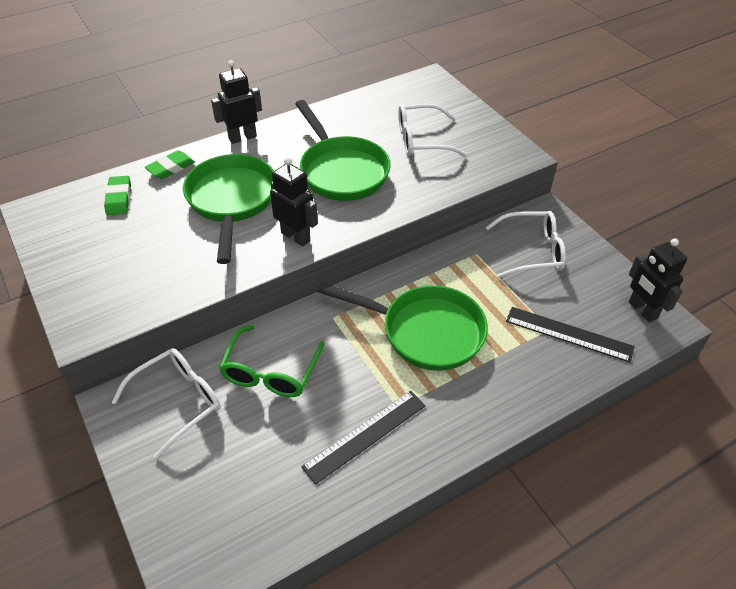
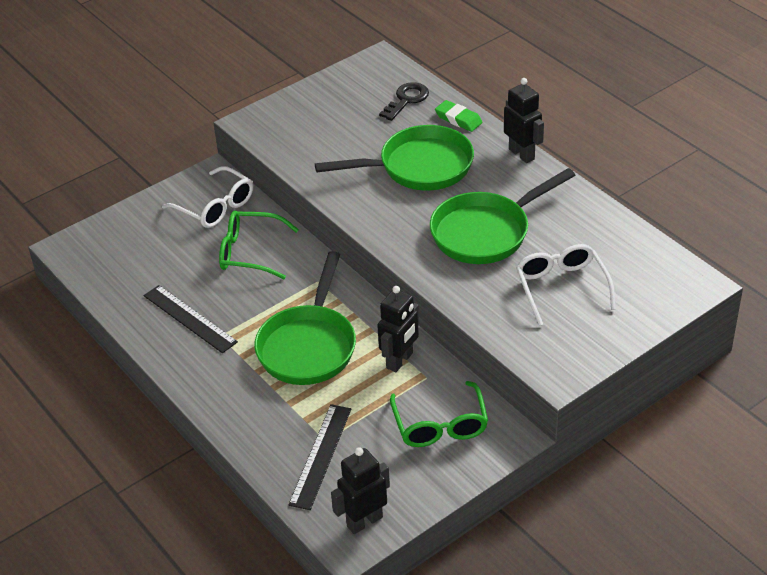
camera: 85 degrees right, 5 degrees down
green eraser [104,176,131,215] -> black key [379,82,429,121]
black robot [270,157,318,247] -> black robot moved to [377,286,419,372]
white glasses [486,211,566,278] -> green glasses [390,381,488,447]

